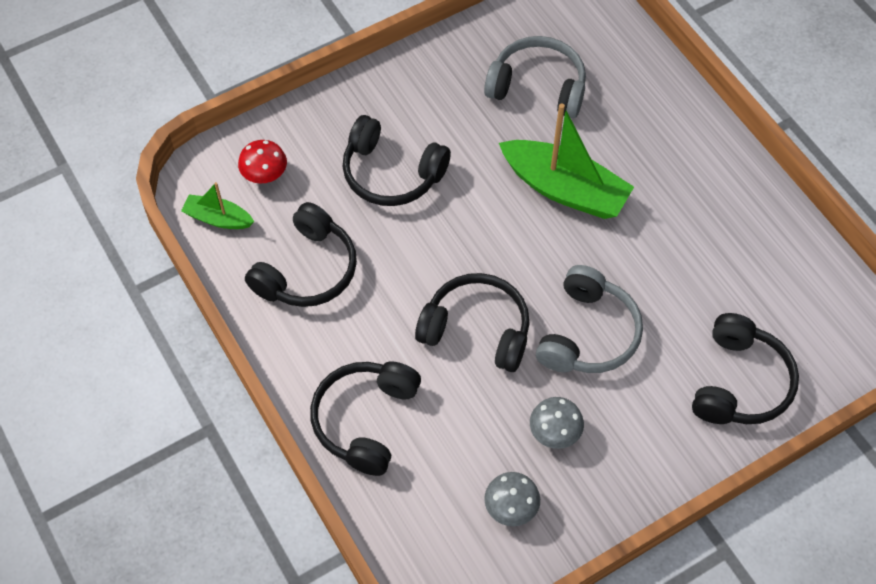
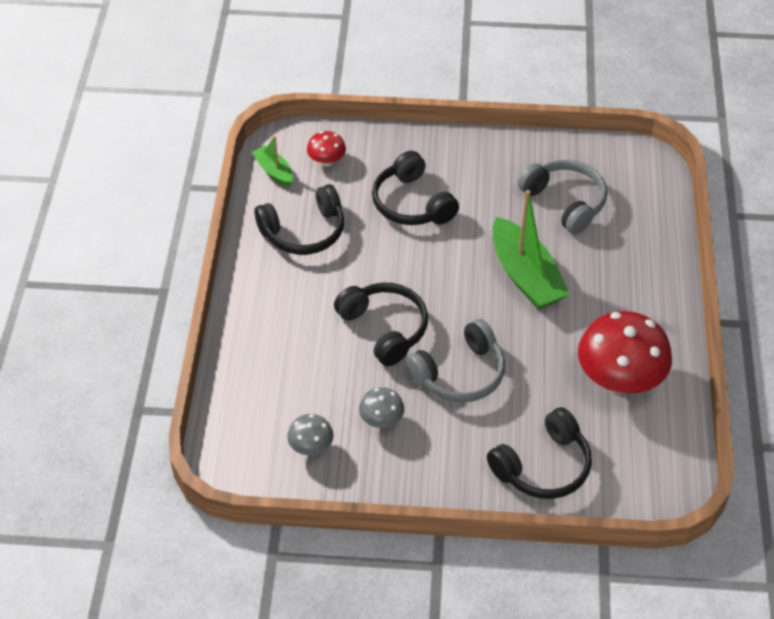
camera: 35 degrees right, 10 degrees down
black headphones [310,361,421,476] -> none
none -> red mushroom [578,311,672,394]

